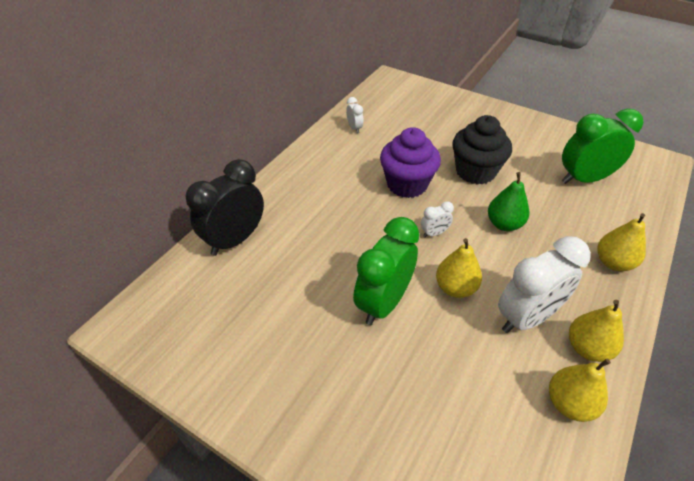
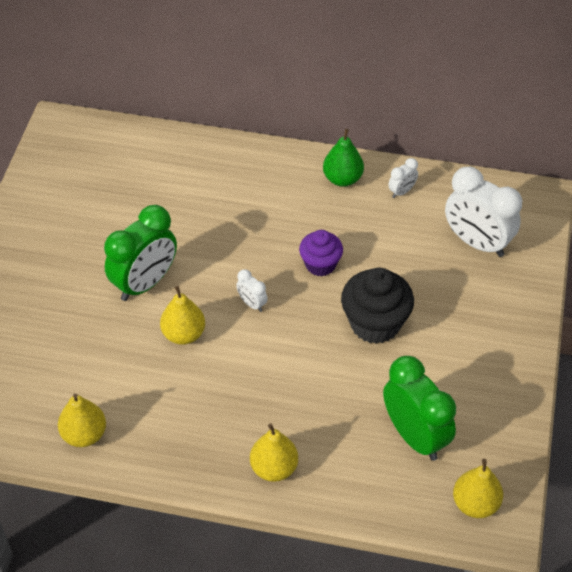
camera: 70 degrees right, 5 degrees up
black clock [185,159,264,256] -> none
green clock [353,217,419,325] -> green clock turned 120 degrees clockwise [104,205,177,301]
purple cupcake [380,127,441,198] -> purple cupcake [299,230,343,276], size x0.63
green pear [488,172,529,231] -> green pear moved to [323,129,364,187]
white clock [498,236,591,333] -> white clock moved to [445,167,522,257]
yellow pear [569,300,624,362] -> yellow pear moved to [453,459,503,518]

